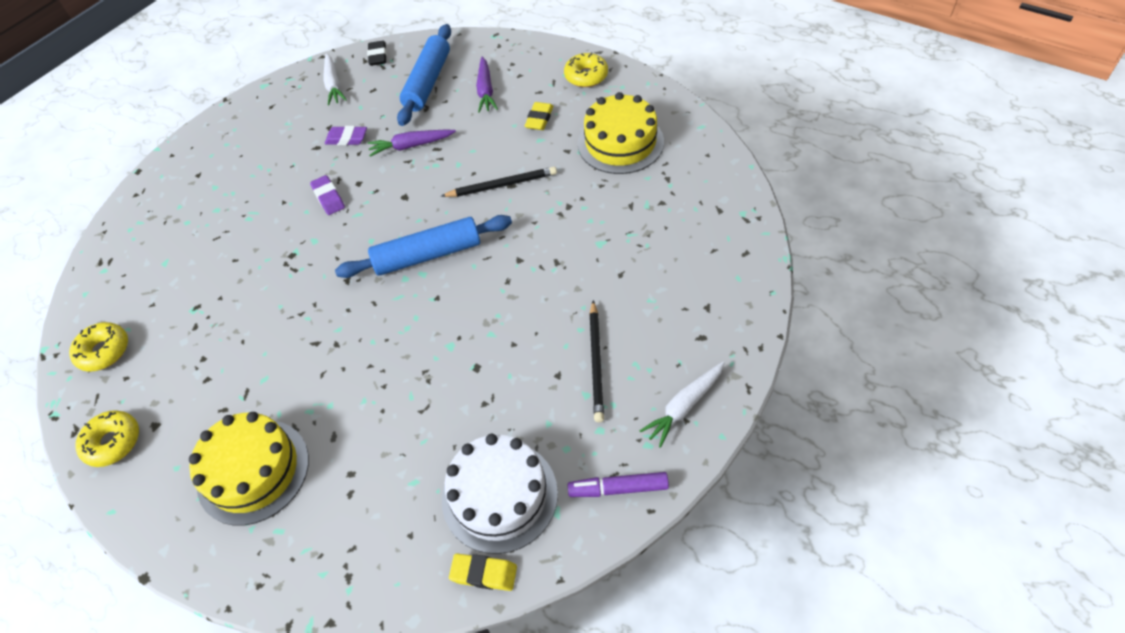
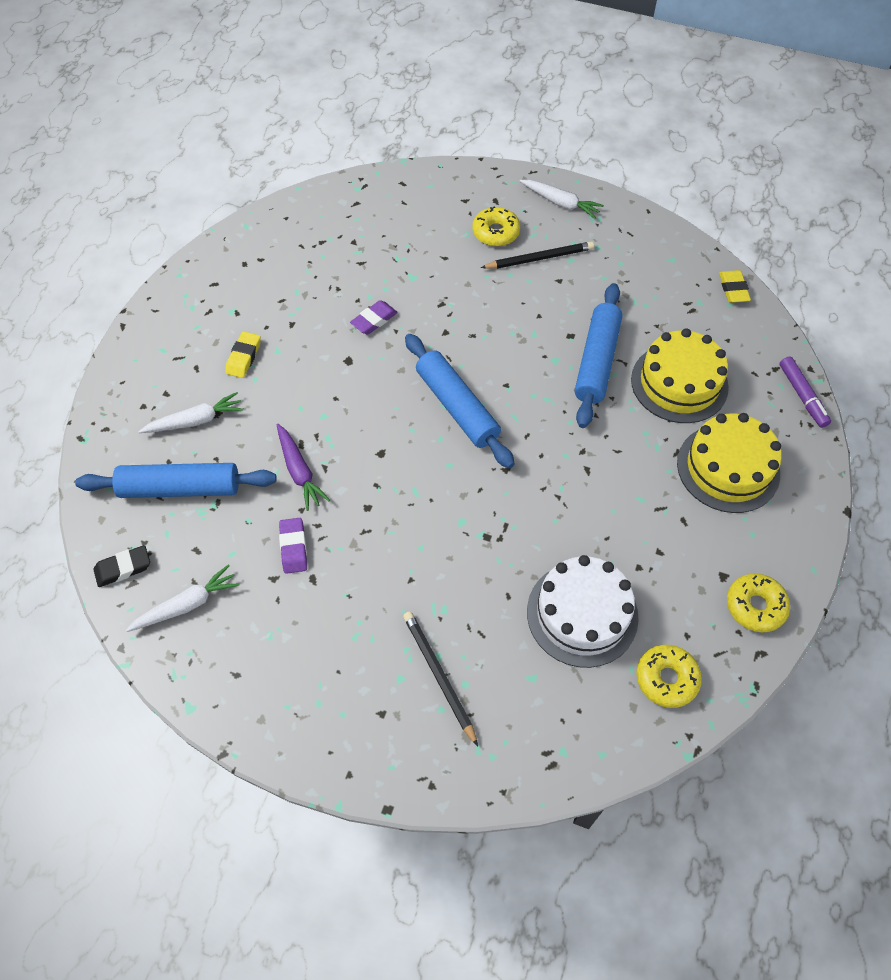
camera: 110 degrees left, 5 degrees up
purple eraser [310,175,345,215] -> purple eraser moved to [350,300,398,334]
black pencil [441,167,557,197] -> black pencil moved to [403,611,478,747]
white cake [442,434,558,554] -> white cake moved to [527,555,639,668]
purple carrot [476,57,498,113] -> white carrot [138,392,244,433]
yellow eraser [525,102,553,130] -> yellow eraser turned 75 degrees counterclockwise [225,331,261,378]
yellow donut [564,52,608,87] -> yellow donut moved to [472,206,520,246]
purple marker [568,472,669,497] -> purple marker moved to [779,356,831,428]
yellow cake [578,92,664,174] -> yellow cake moved to [631,328,729,423]
none -> blue rolling pin [575,283,623,428]

